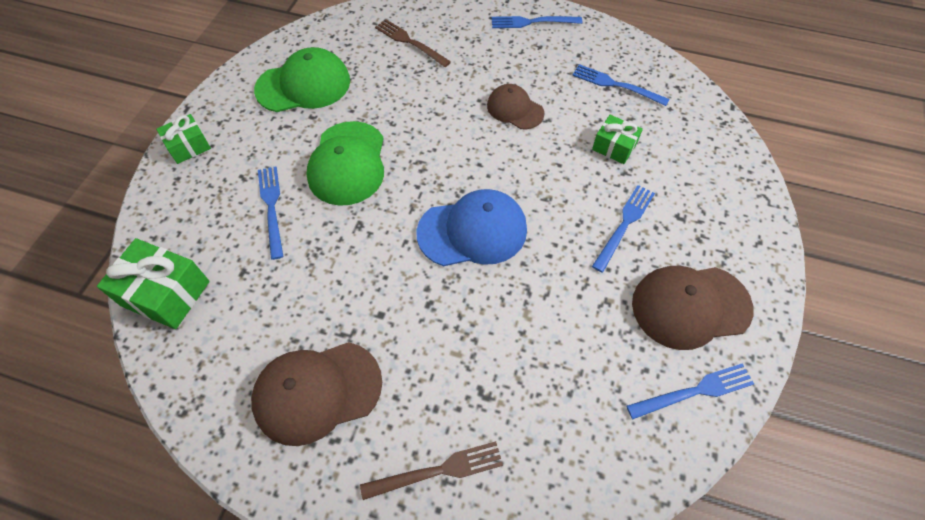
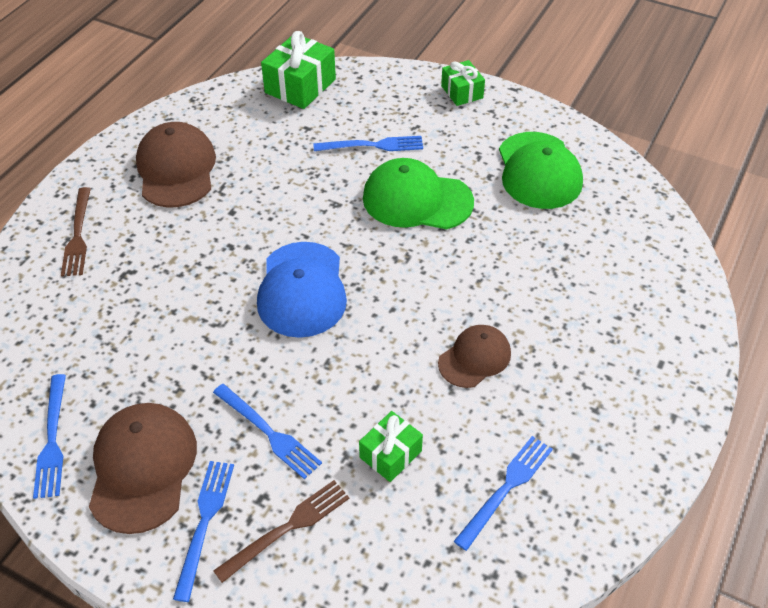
camera: 100 degrees right, 10 degrees down
brown fork [375,19,451,67] -> brown fork moved to [213,480,350,583]
blue fork [492,16,582,28] -> blue fork moved to [173,461,234,602]

